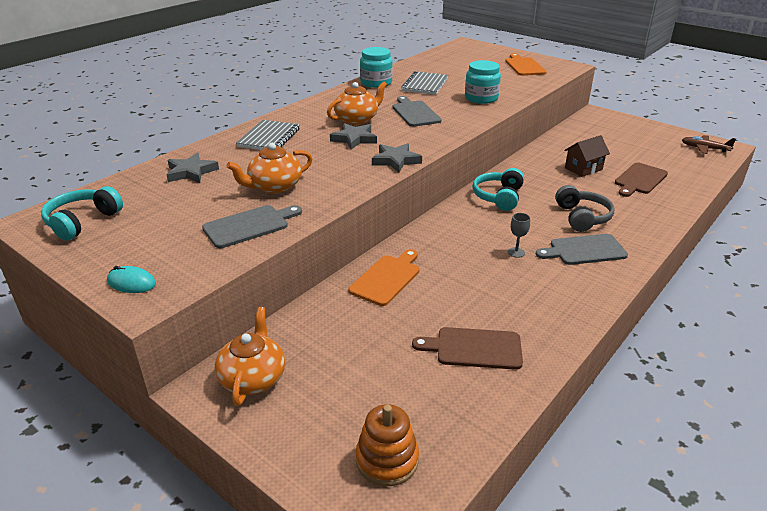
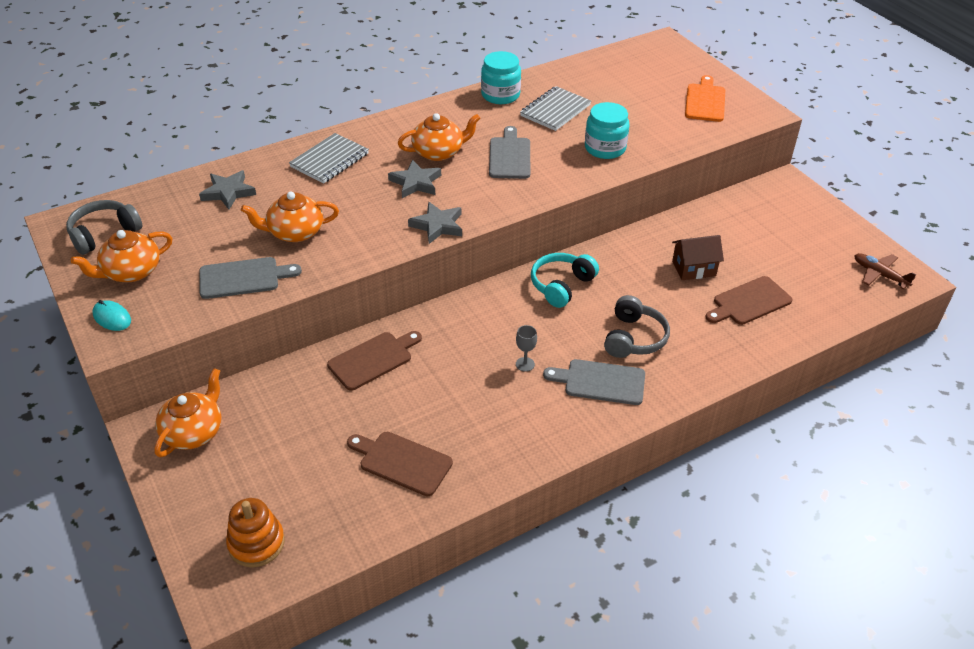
camera: 20 degrees right, 10 degrees up
turquoise headphones [41,186,123,241] -> grey headphones [66,200,143,255]
orange cutting board [349,249,420,306] -> brown cutting board [327,331,422,391]
none -> orange teapot [71,230,172,282]

